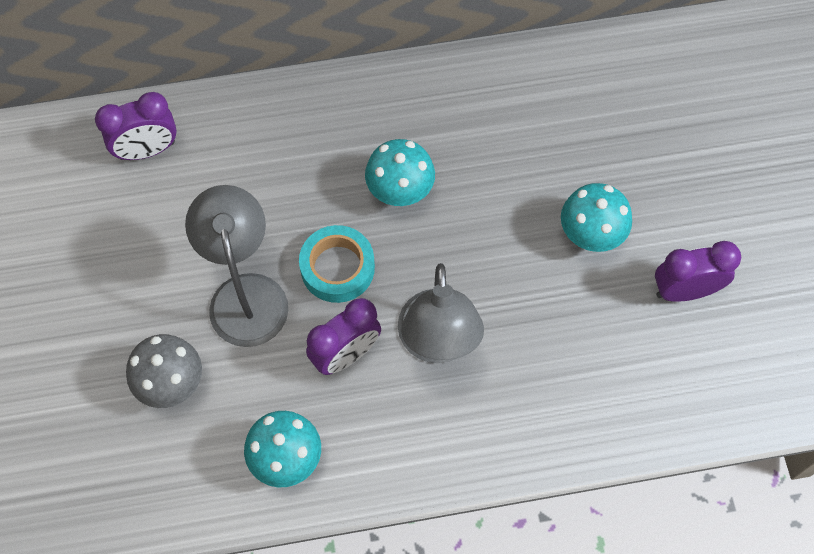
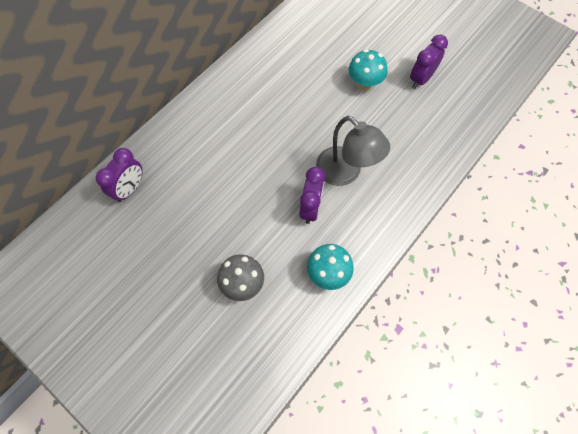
camera: 40 degrees left, 0 degrees up
grey lamp [185,185,288,347] -> none
turquoise tape [299,225,375,303] -> none
turquoise mushroom [365,139,435,206] -> none

